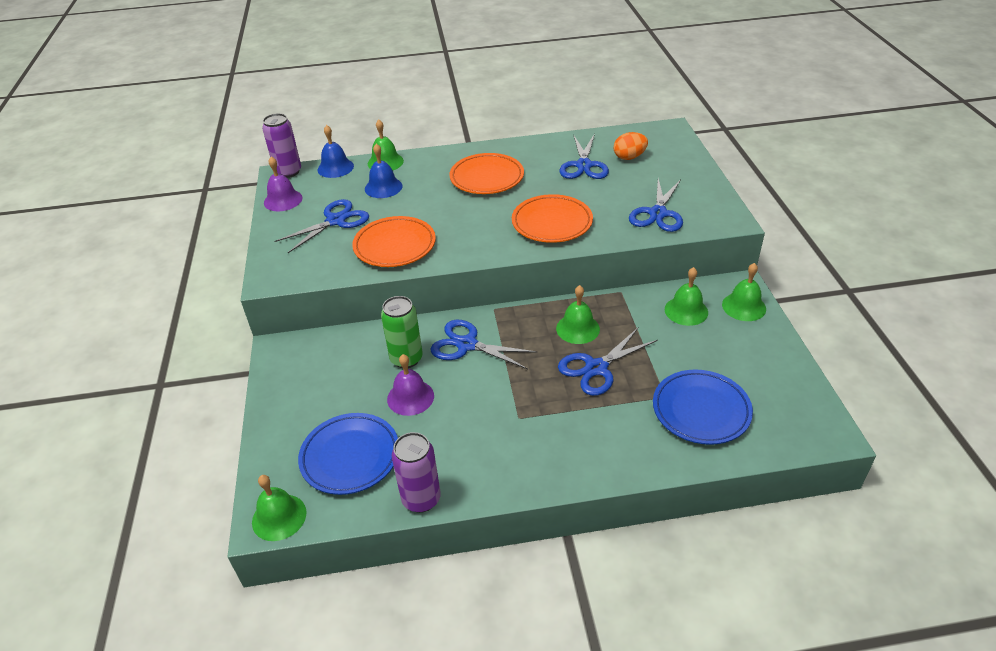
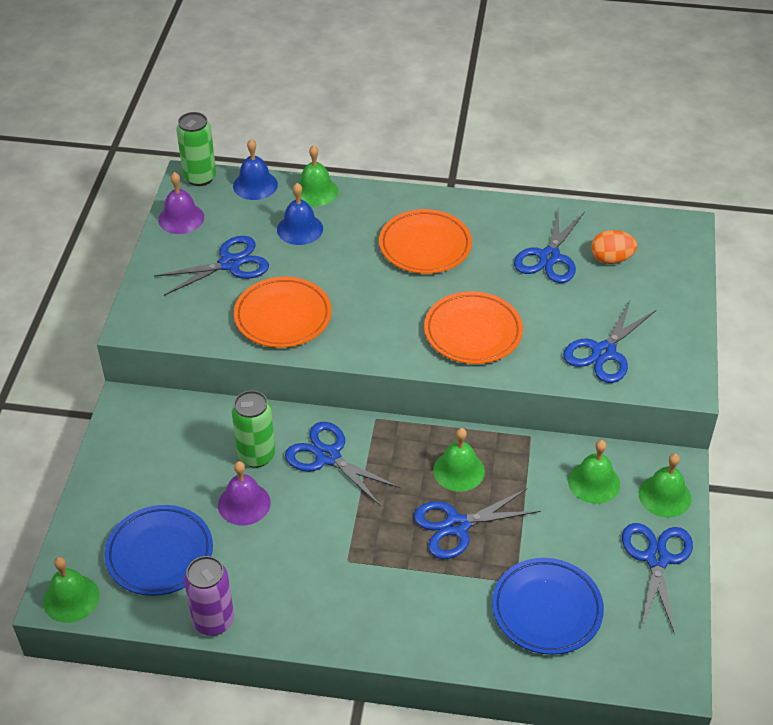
camera: 15 degrees right, 5 degrees up
purple can [262,113,301,178] -> green can [176,112,216,186]
none -> blue scissors [622,523,693,634]

